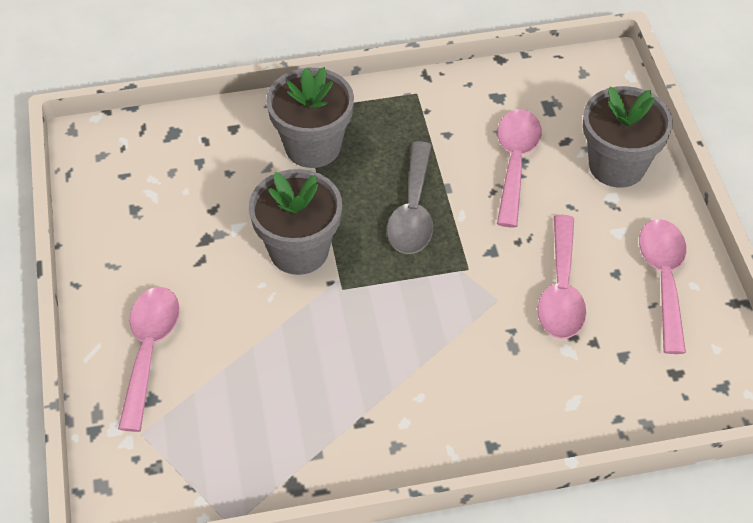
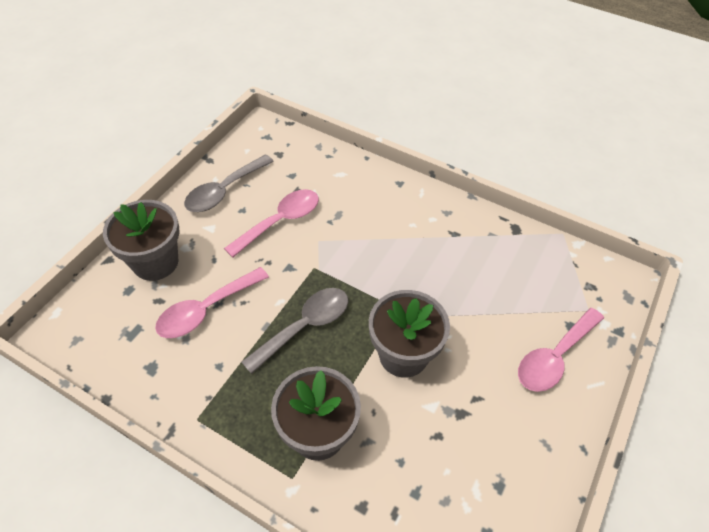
camera: 140 degrees left, 0 degrees up
pink spoon [639,219,686,354] -> grey spoon [184,154,274,212]

